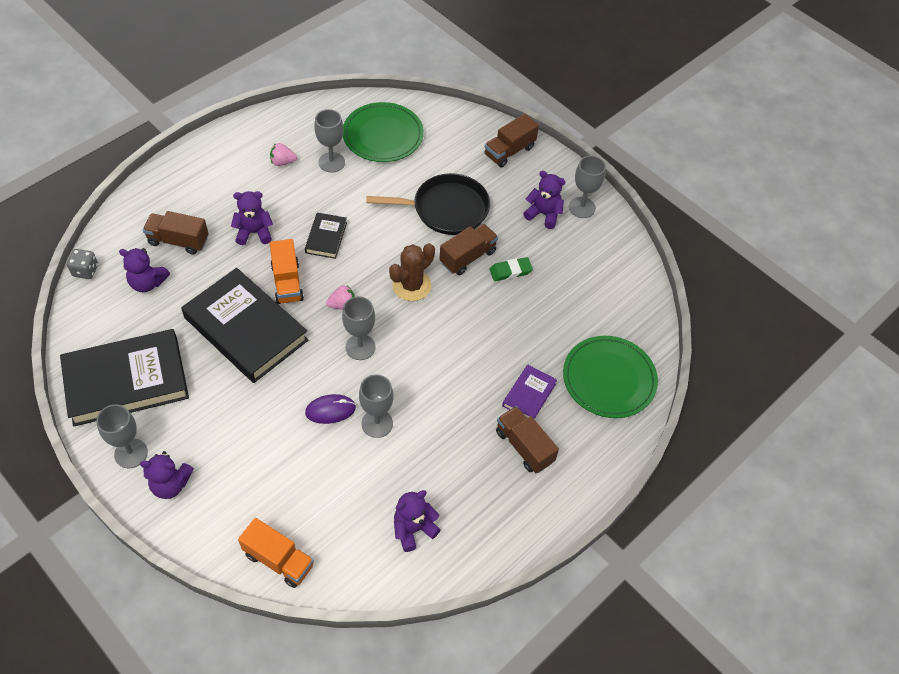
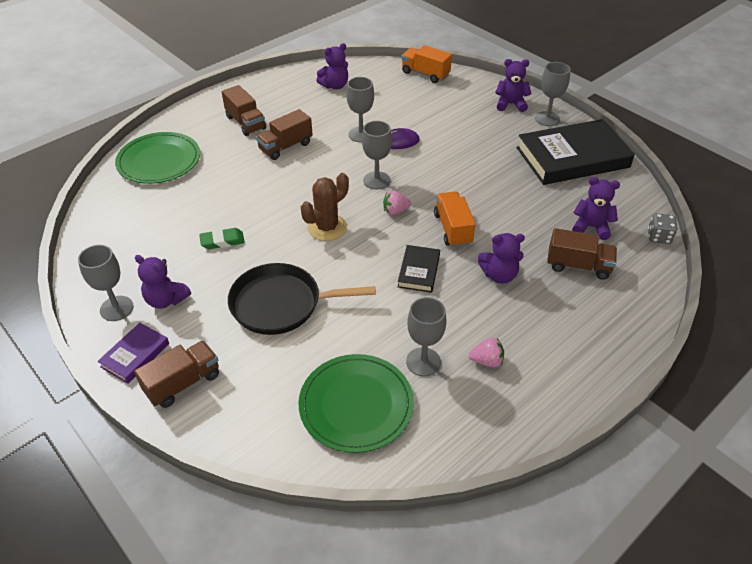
camera: 175 degrees left, 10 degrees down
black book [181,268,308,383] -> none
brown truck [439,224,498,275] -> brown truck moved to [256,109,313,160]
purple book [502,364,557,419] -> purple book moved to [97,323,169,384]

